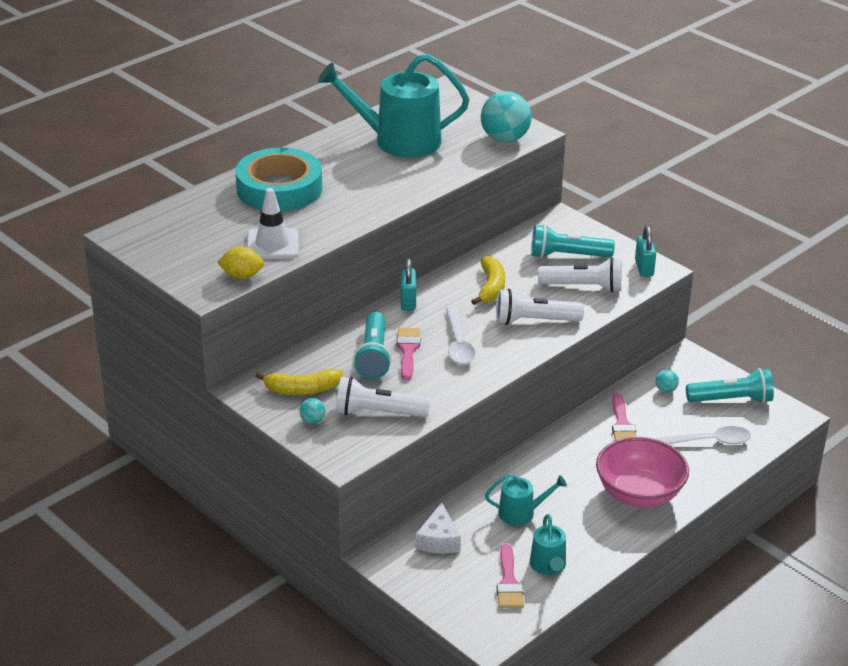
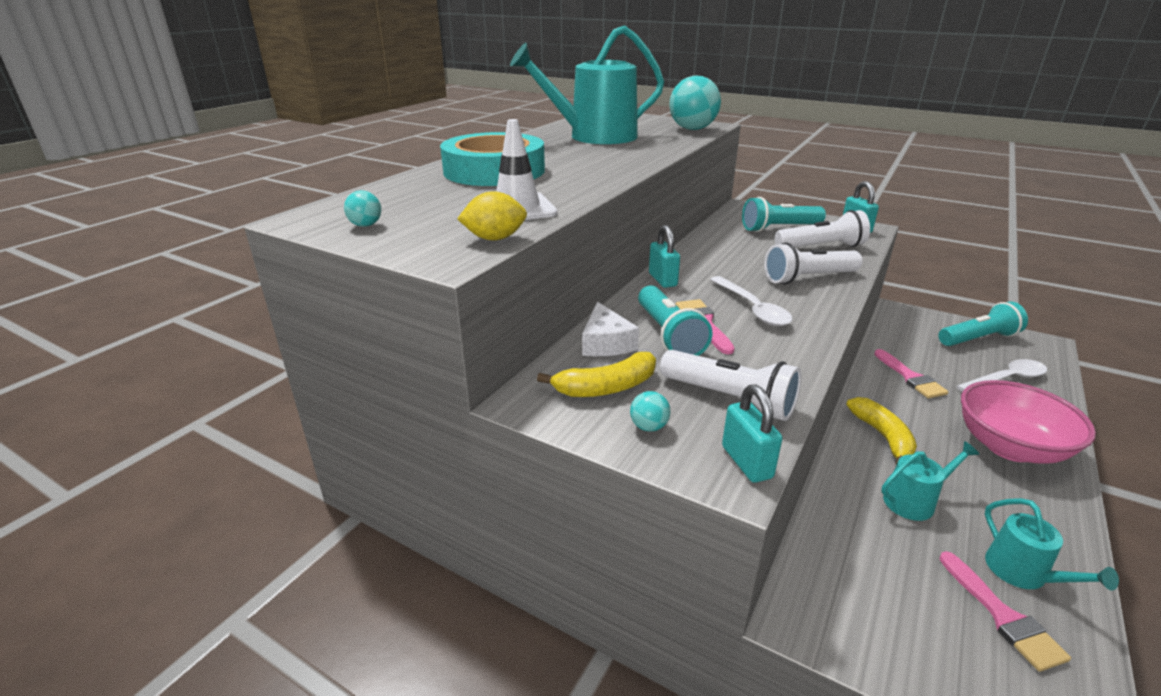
camera: 15 degrees left, 5 degrees down
white flashlight [336,376,431,417] -> white flashlight turned 135 degrees counterclockwise [660,350,802,421]
white cheese [416,502,461,554] -> white cheese moved to [582,302,639,356]
yellow banana [471,256,505,305] -> yellow banana moved to [846,397,917,465]
turquoise ball [655,370,679,393] -> turquoise ball moved to [344,190,381,227]
none -> turquoise padlock [722,385,782,483]

